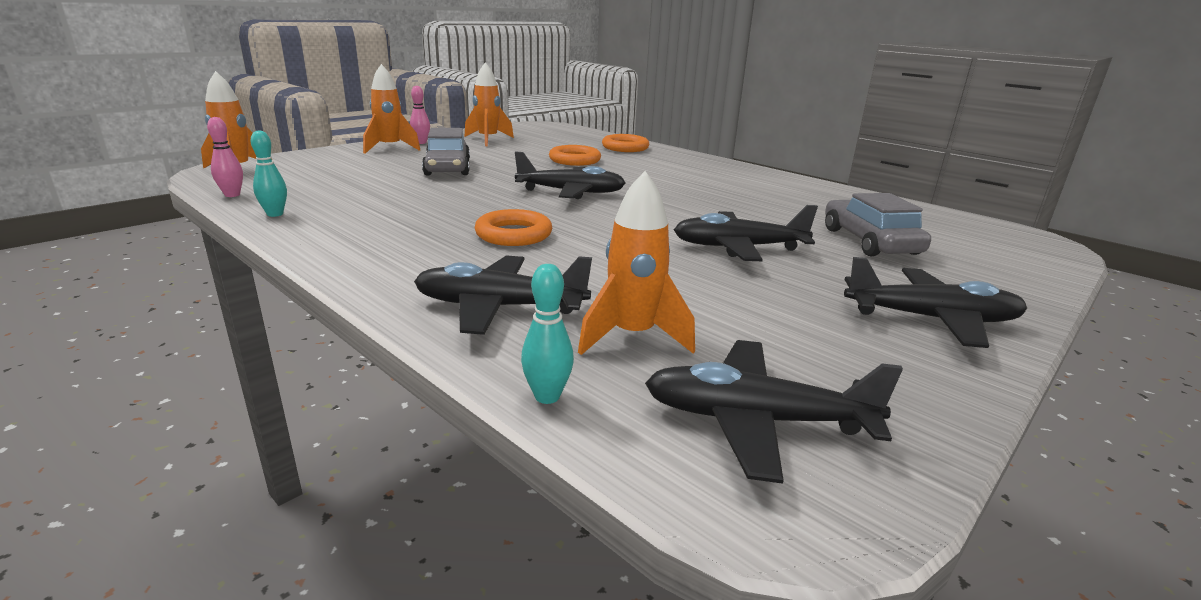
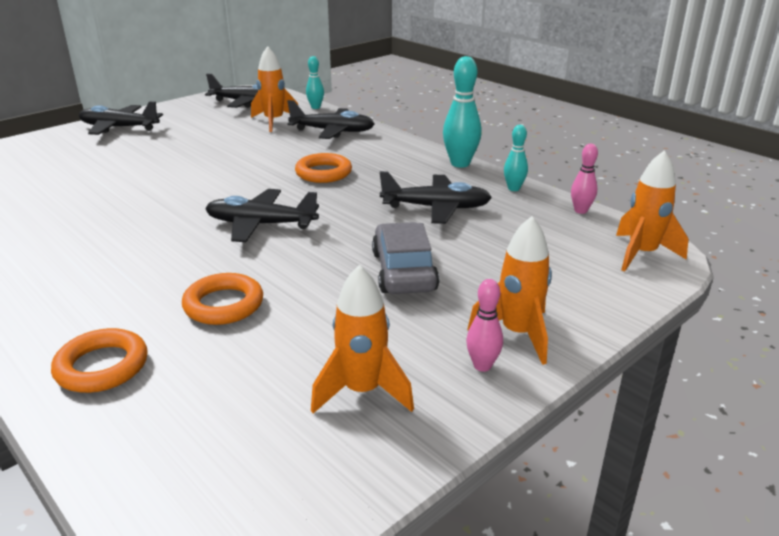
camera: 175 degrees left, 5 degrees up
black plane [674,205,818,261] -> black plane moved to [380,171,492,224]
grey car [825,193,931,256] -> none
none -> turquoise bowling pin [443,56,481,168]

